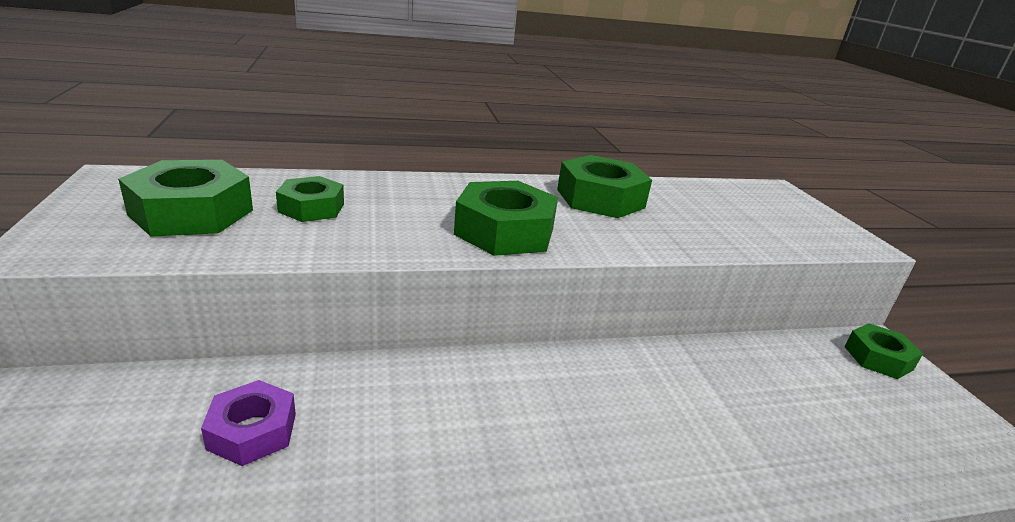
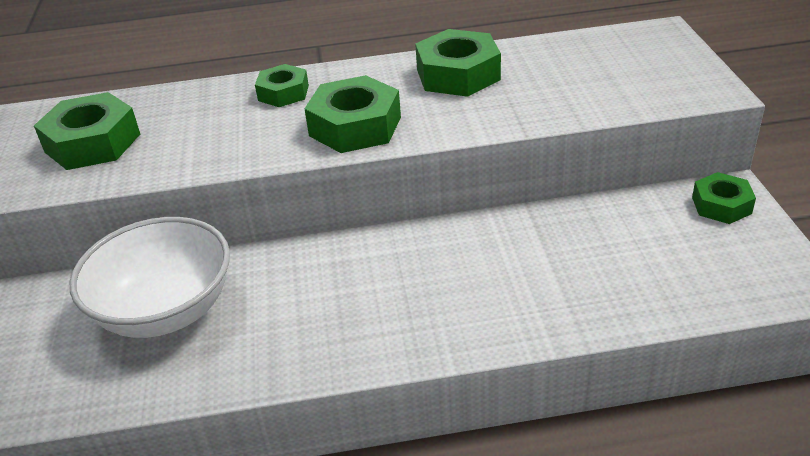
camera: 10 degrees right, 10 degrees up
purple nut [201,380,296,466] -> white bowl [70,217,230,338]
green nut [276,176,344,222] -> green nut moved to [255,64,309,107]

